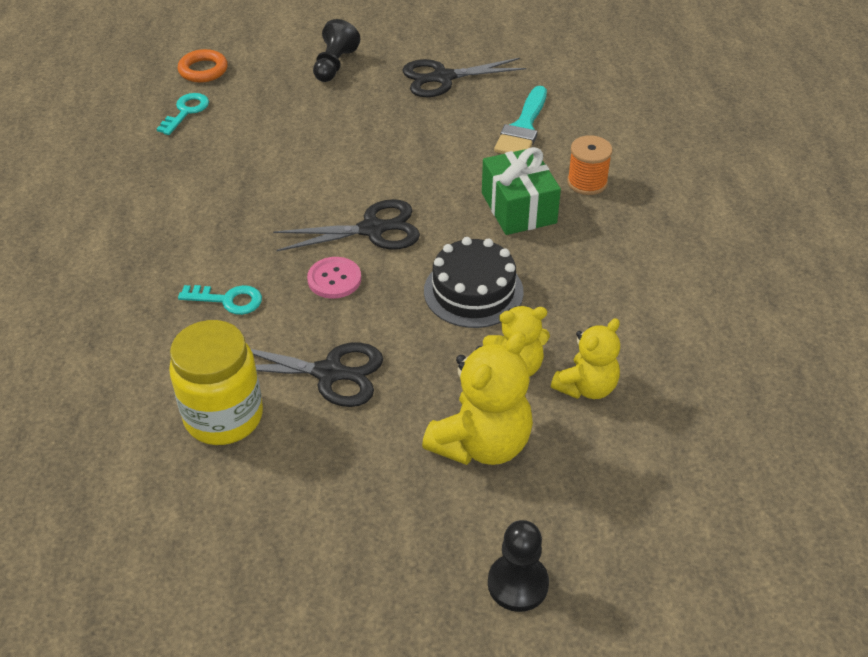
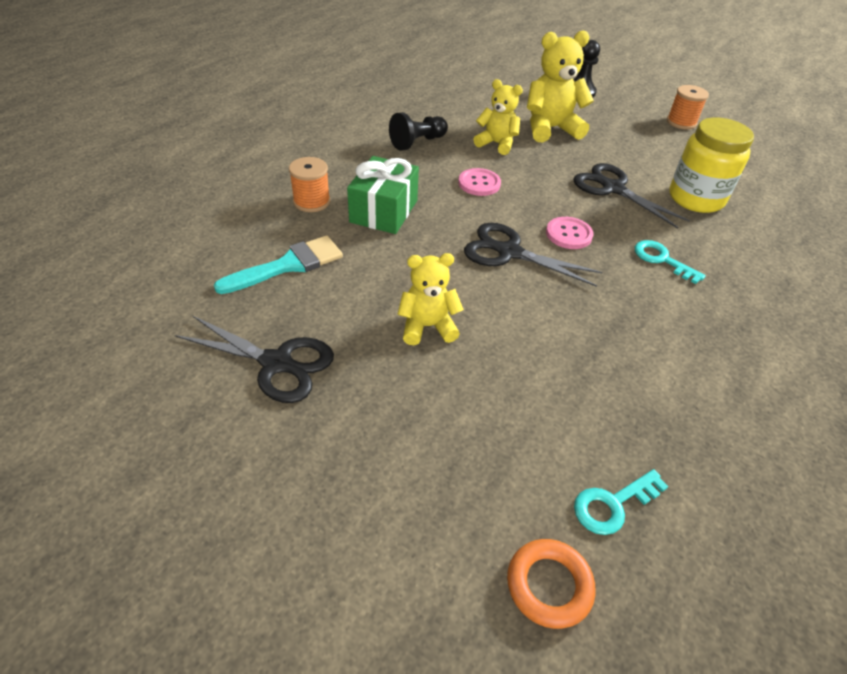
camera: 145 degrees left, 0 degrees up
black pawn [313,19,360,82] -> black pawn moved to [389,112,448,151]
black cake [424,237,524,328] -> pink button [458,168,501,196]
yellow teddy bear [551,318,620,399] -> yellow teddy bear moved to [397,253,464,345]
none -> orange spool [667,85,709,130]

